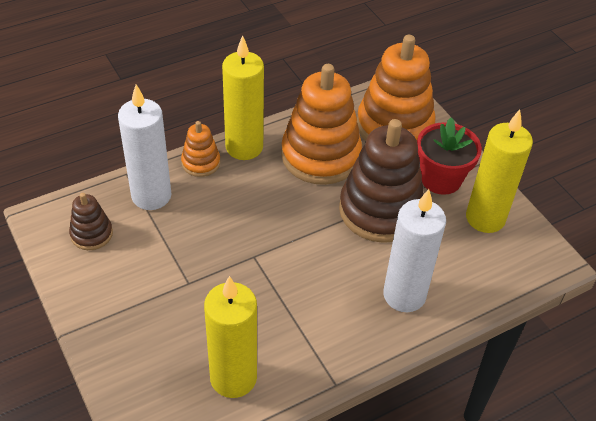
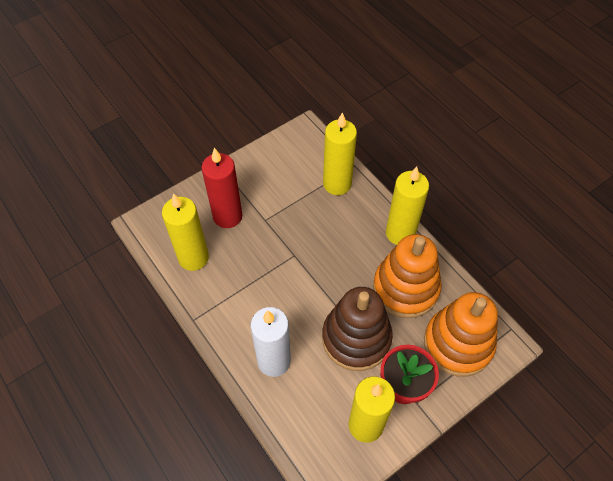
camera: 85 degrees right, 10 degrees up
brown stacking toy [69,193,113,250] -> none
white candle [118,85,172,210] -> yellow candle [323,112,357,195]
orange stacking toy [181,121,220,177] -> none
none -> red candle [201,148,242,228]

